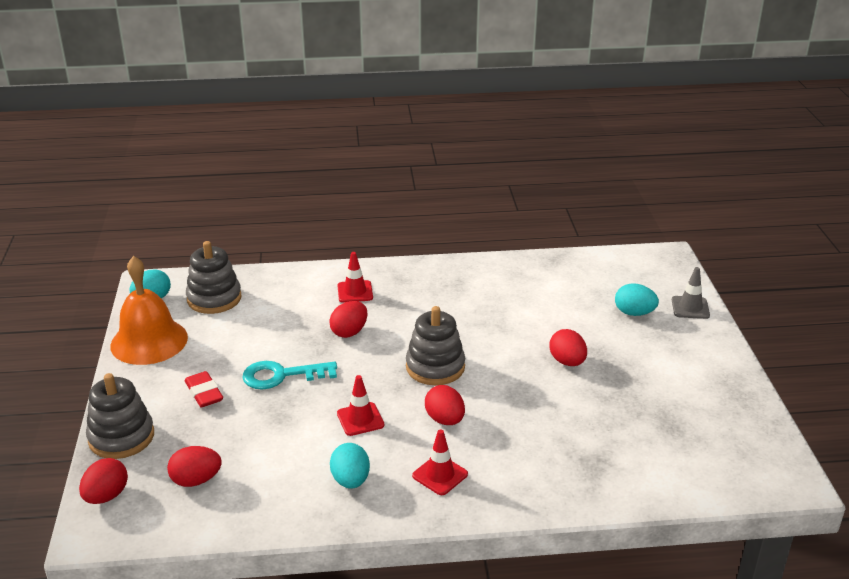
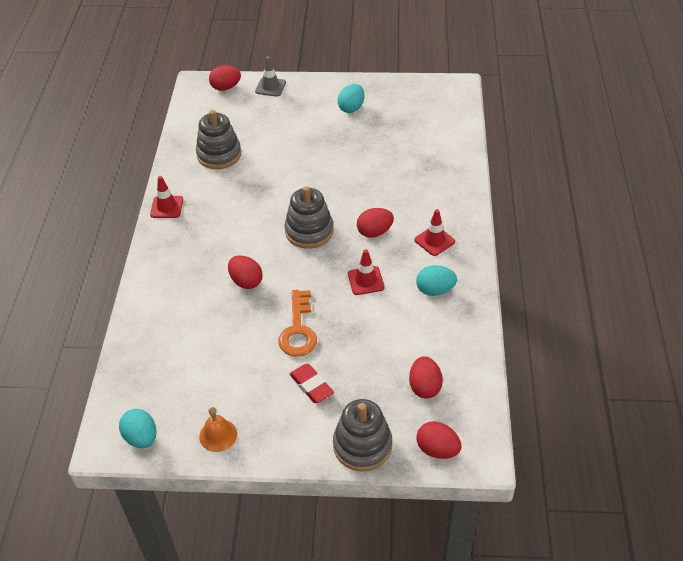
camera: 80 degrees left, 15 degrees up
orange bell [110,256,188,365] -> orange bell [199,407,237,452], size x0.49
red eraser [185,371,223,407] -> red eraser turned 75 degrees clockwise [290,364,334,403]
grey stacking toy [186,241,242,314] -> grey stacking toy moved to [196,110,241,169]
turquoise key [242,361,337,390] -> orange key [278,290,317,357]
red traffic cone [337,252,373,303] -> red traffic cone moved to [150,176,183,218]
red egg [550,329,587,366] -> red egg moved to [209,65,241,91]
turquoise egg [615,283,659,316] -> turquoise egg moved to [338,84,365,113]

